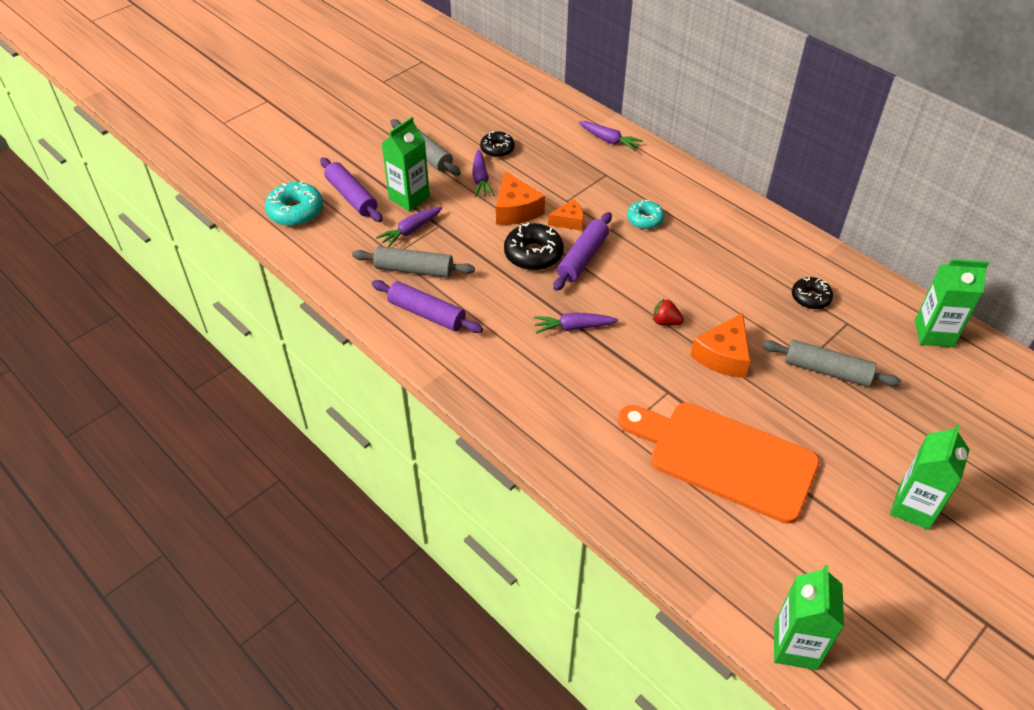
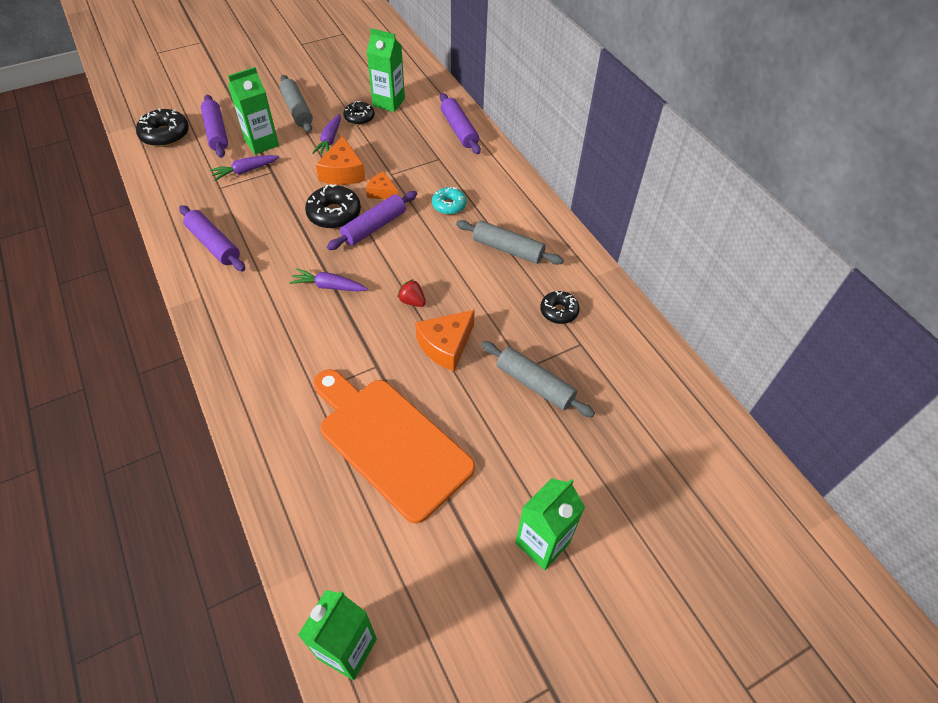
camera: 15 degrees right, 5 degrees up
turquoise donut [265,181,323,226] -> black donut [136,108,189,147]
grey rolling pin [352,246,475,278] -> grey rolling pin moved to [456,220,564,265]
orange cheese [548,199,584,231] -> orange cheese turned 150 degrees counterclockwise [366,171,398,199]
purple carrot [579,121,643,151] -> purple rolling pin [440,93,481,154]
green carton [915,259,989,347] -> green carton moved to [366,28,405,112]

